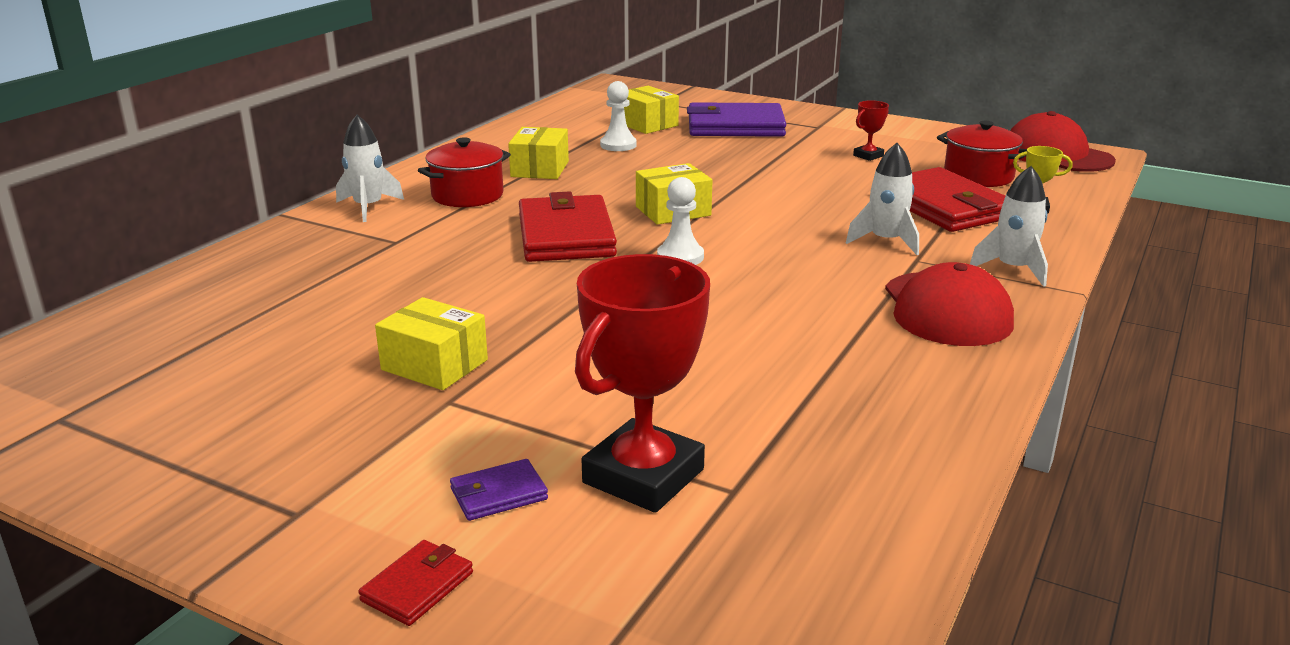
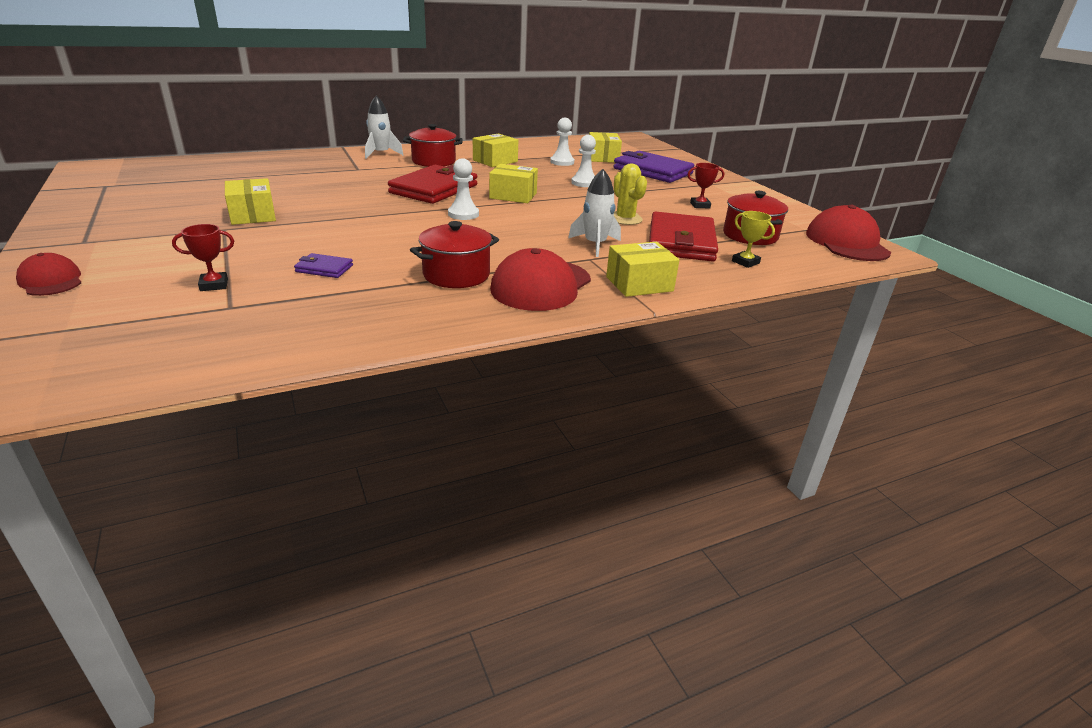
camera: 35 degrees right, 5 degrees up
red wallet [358,540,473,626] -> red cap [16,253,81,296]
purple wallet [450,459,548,521] -> purple wallet moved to [294,253,353,278]
red trophy [575,254,710,513] -> red trophy [172,224,234,291], size x0.44
white rocket [970,166,1048,287] -> yellow box [606,242,679,297]
none -> red pot [410,221,499,288]
none -> white pawn [571,135,596,187]
none -> yellow cactus [614,164,647,225]

